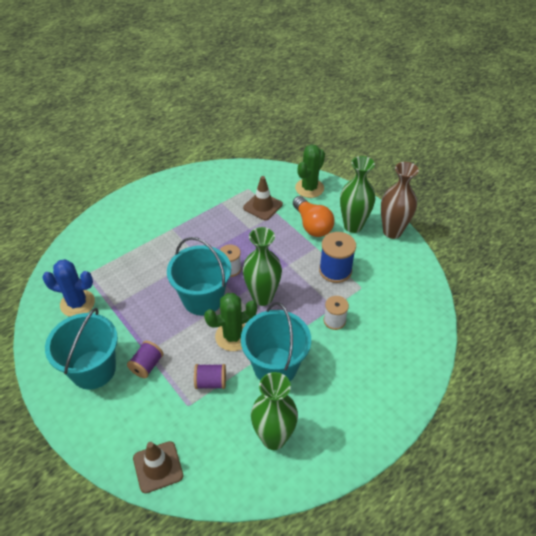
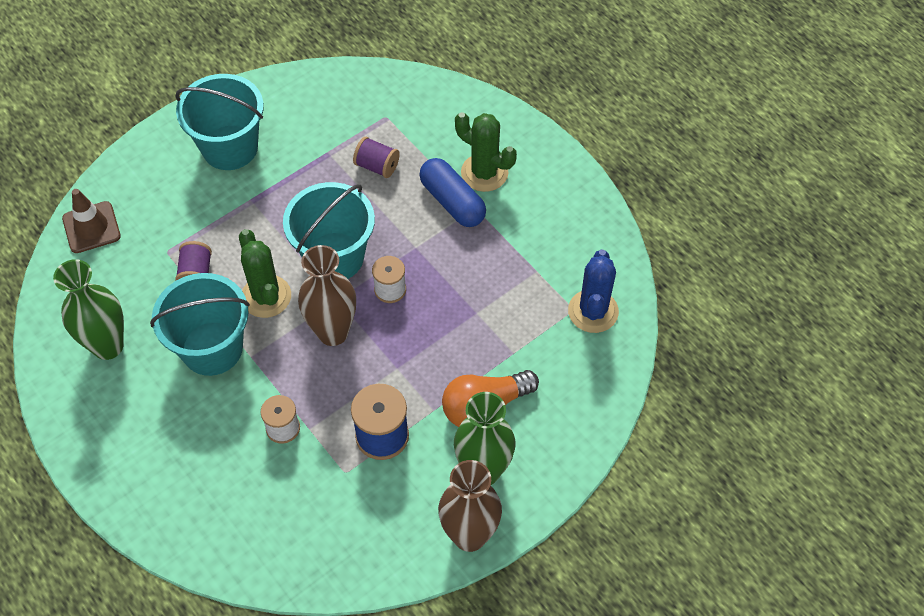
camera: 90 degrees right, 10 degrees up
blue cactus [42,259,95,317] -> blue cactus moved to [568,250,619,333]
purple spool [127,341,163,378] -> purple spool moved to [353,137,400,178]
brown traffic cone [243,176,283,221] -> none
green vase [243,227,282,306] -> brown vase [298,245,356,346]
green cactus [295,144,325,198] -> green cactus moved to [455,112,517,192]
none -> blue capsule [419,158,486,227]

